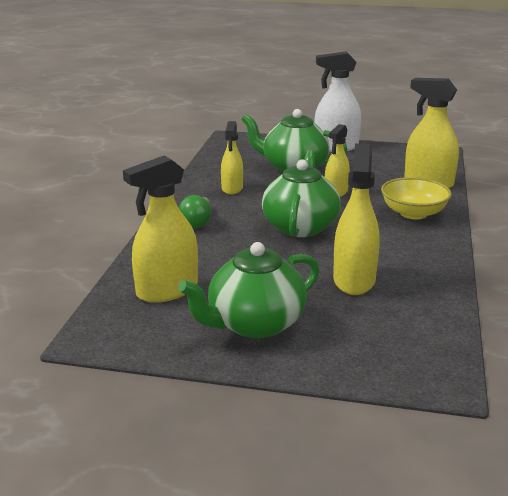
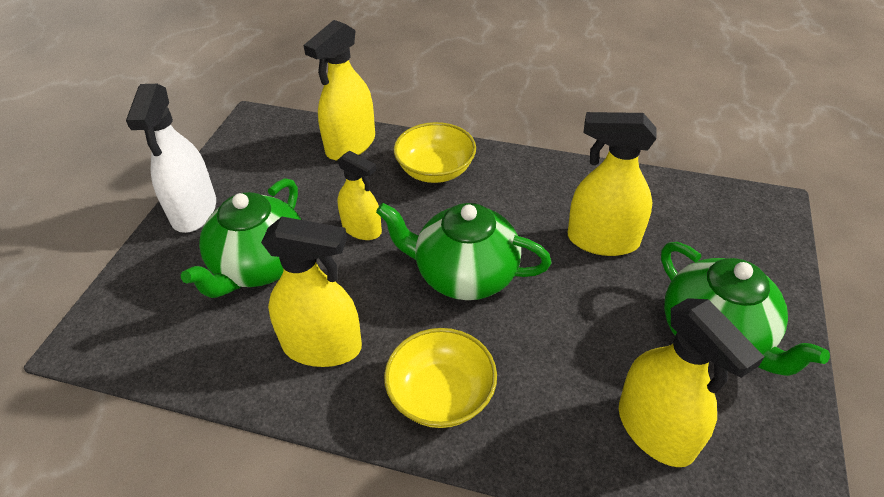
camera: 85 degrees left, 20 degrees up
green light bulb [179,195,211,228] -> yellow bowl [384,328,497,428]
yellow spray bottle [221,121,243,195] -> yellow spray bottle [261,217,362,367], size x1.56

